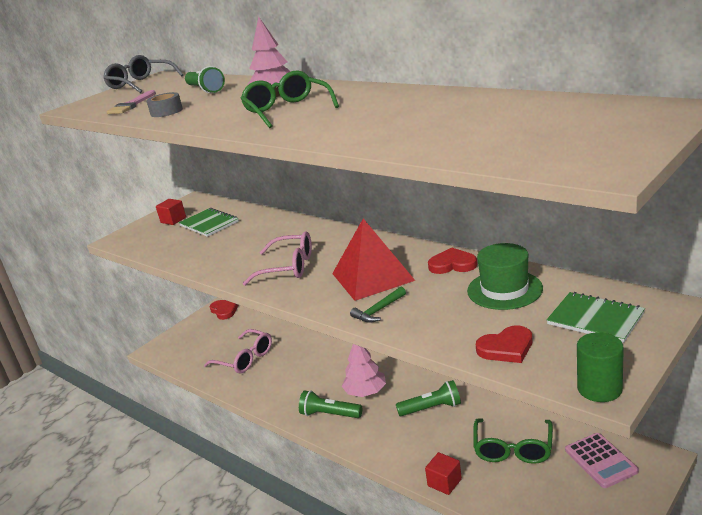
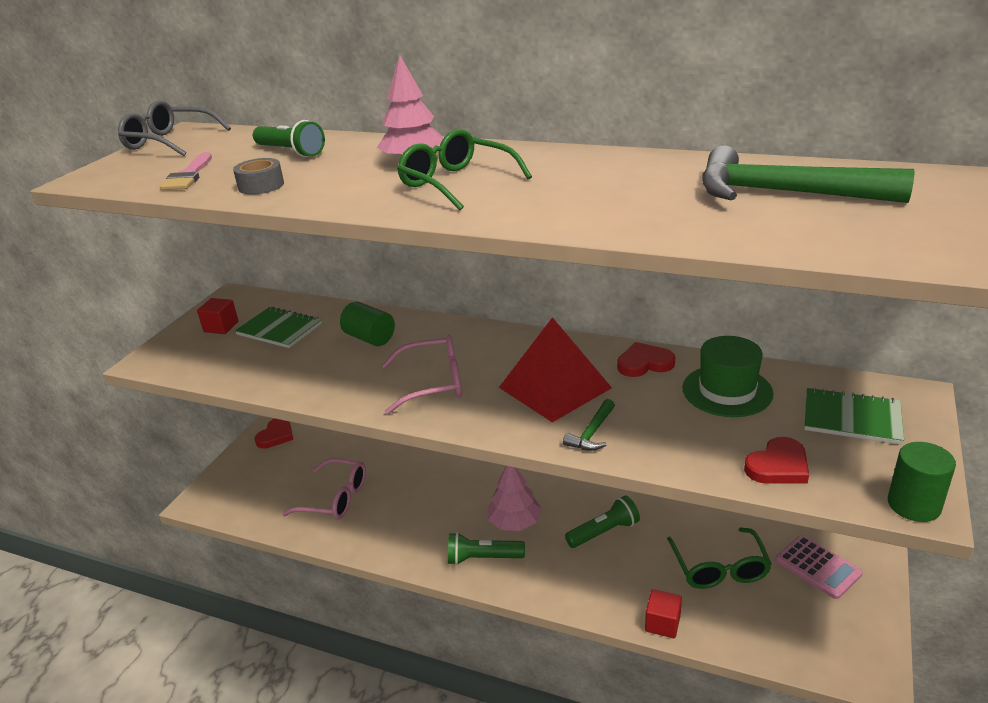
camera: 20 degrees left, 5 degrees up
red heart [210,300,238,320] -> red heart turned 75 degrees clockwise [255,418,293,449]
none -> green cylinder [340,302,395,346]
none -> green hammer [702,146,915,203]

